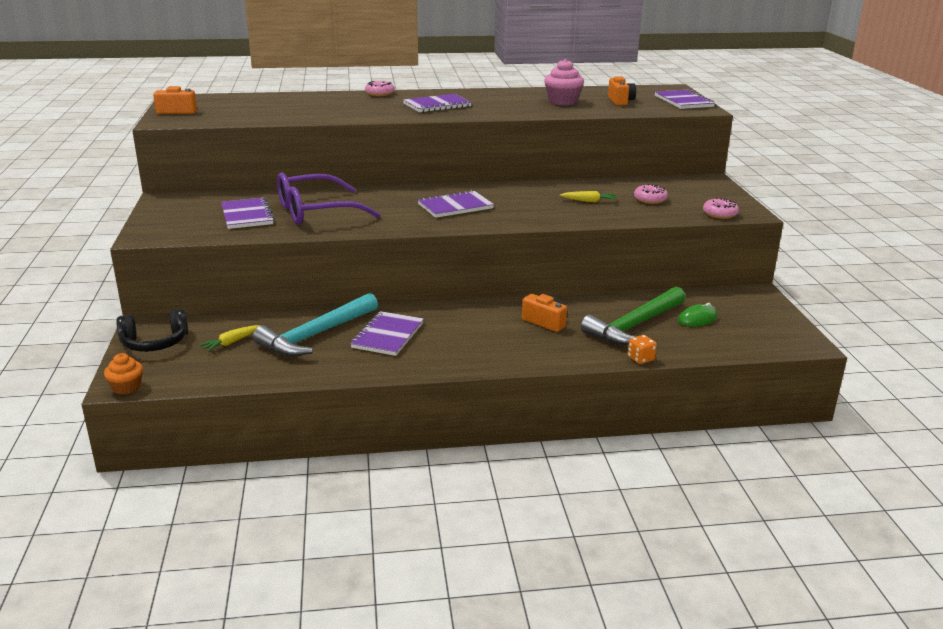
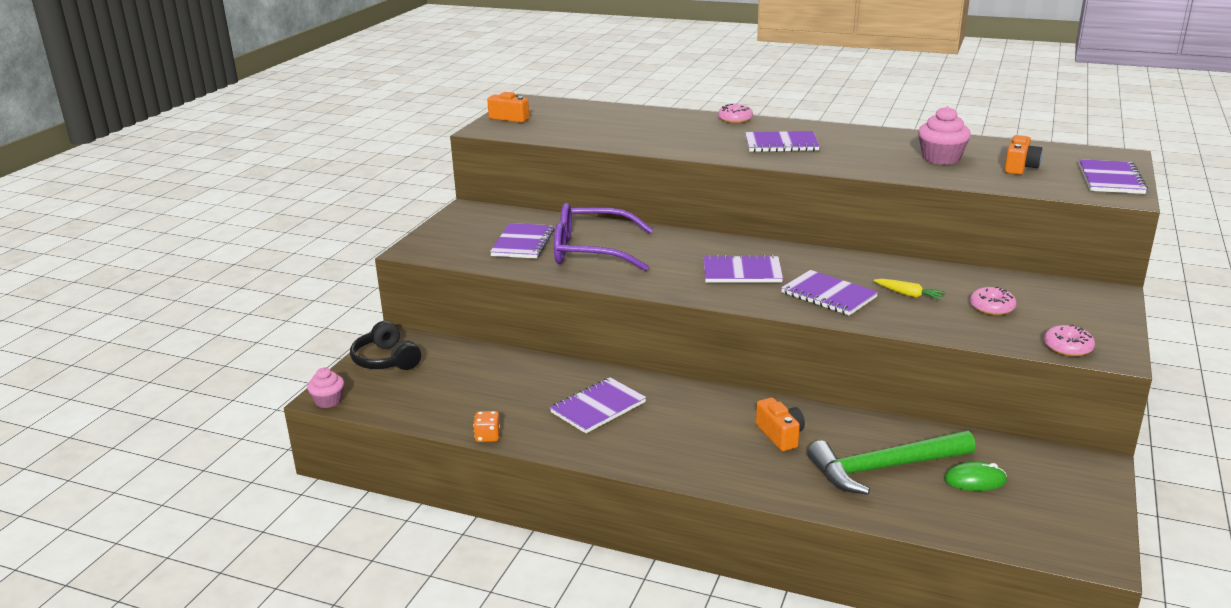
camera: 30 degrees right, 0 degrees up
orange cupcake [104,353,143,395] -> pink cupcake [307,368,344,408]
black headphones [116,308,188,352] -> black headphones turned 45 degrees clockwise [350,321,421,370]
yellow carrot [199,325,261,352] -> none
turquoise hammer [253,293,378,357] -> none
orange dice [627,335,657,364] -> orange dice moved to [473,411,500,442]
none -> purple notebook [781,270,878,315]

